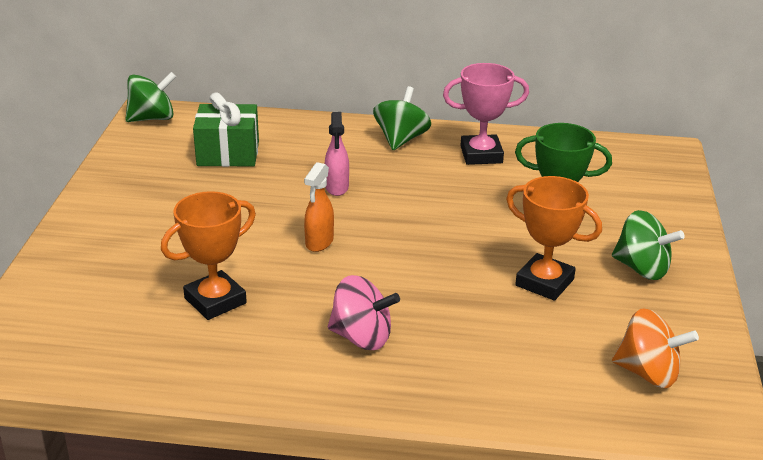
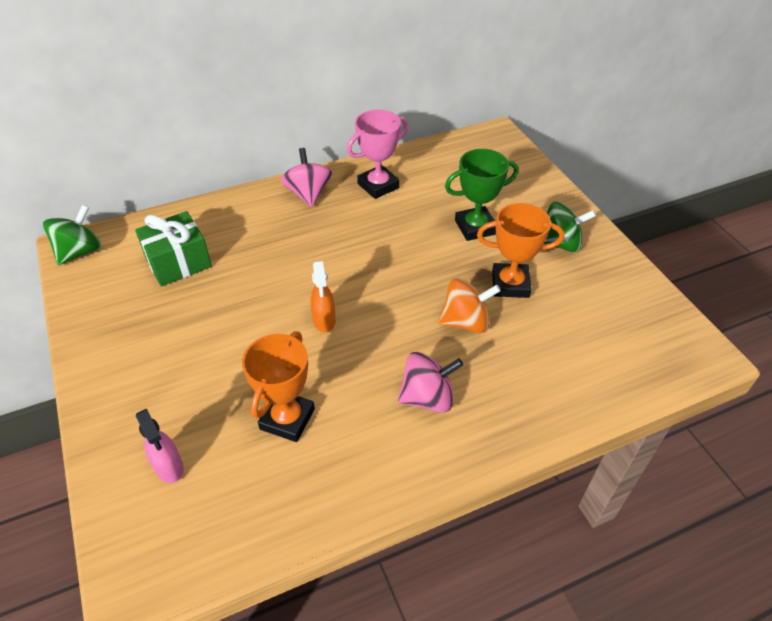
camera: 30 degrees left, 15 degrees up
pink spray bottle [325,112,349,196] -> pink spray bottle moved to [136,408,183,483]
green spinning top [373,86,431,150] -> pink spinning top [281,148,332,207]
orange spinning top [612,309,699,388] -> orange spinning top moved to [439,278,501,333]

